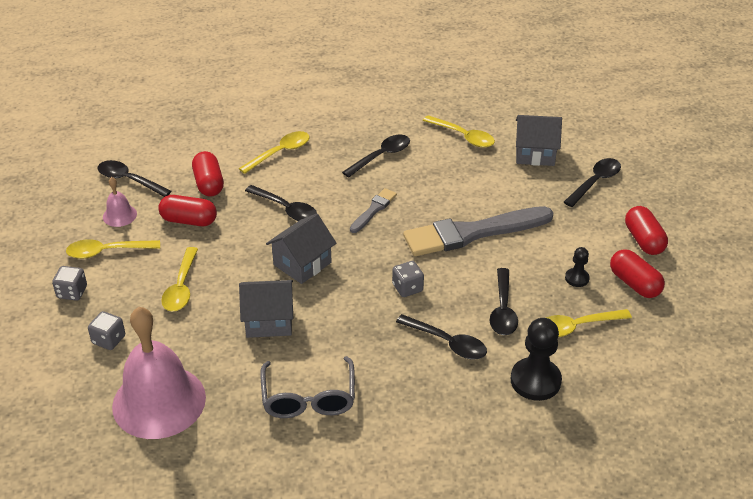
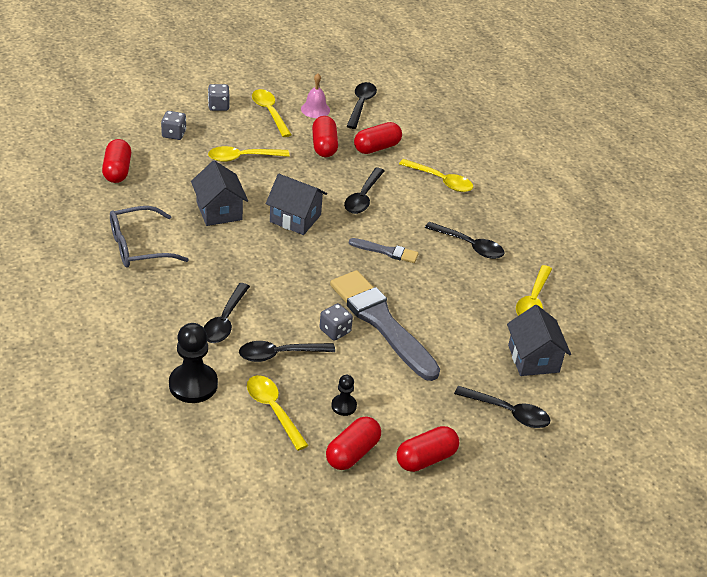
camera: 70 degrees right, 0 degrees up
pink bell [112,307,206,439] -> red capsule [102,139,131,183]
grey dice [392,261,424,297] -> grey dice moved to [320,303,353,341]

